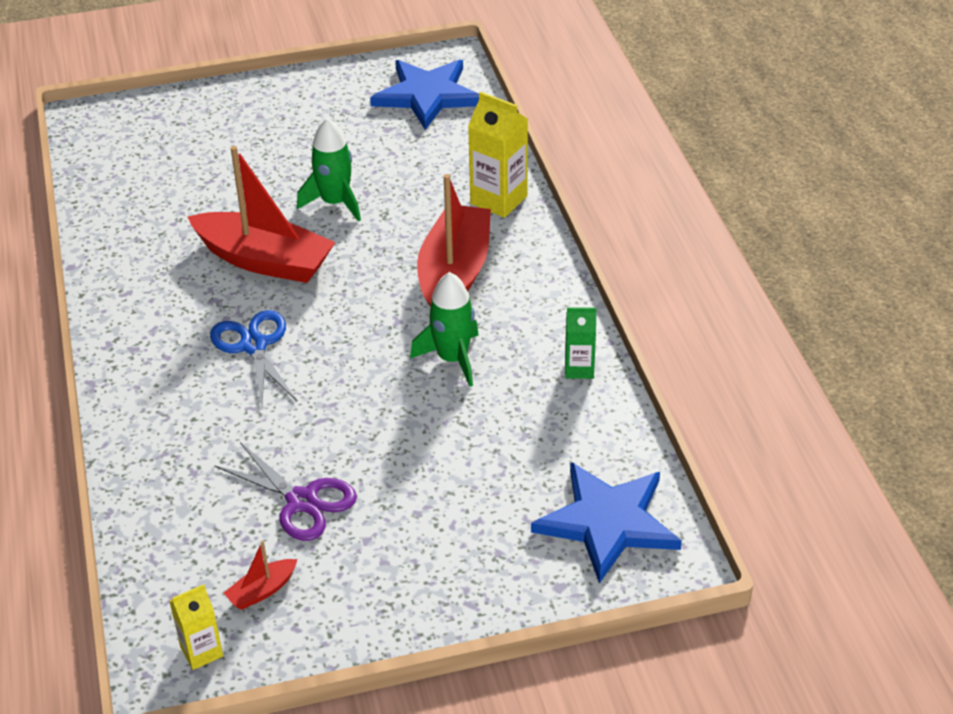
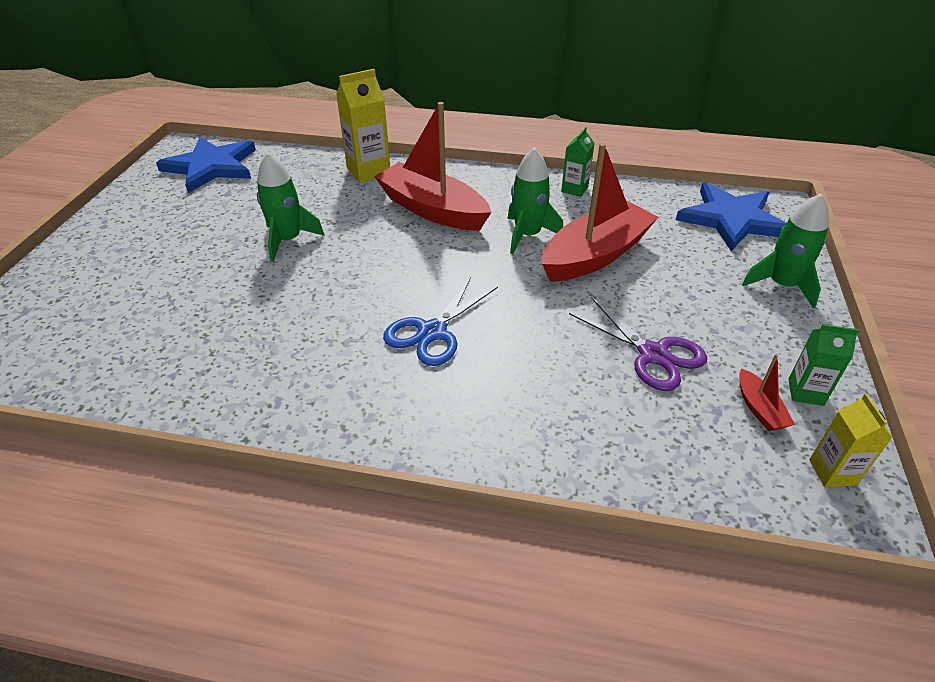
camera: 65 degrees left, 0 degrees up
red boat [188,146,335,283] -> red boat moved to [542,143,658,282]
blue scissors [210,310,297,407] -> blue scissors turned 60 degrees counterclockwise [383,277,498,366]
purple scissors [214,442,357,541] -> purple scissors turned 75 degrees clockwise [569,297,707,391]
none -> green rocket [742,194,829,308]
none -> green carton [788,324,859,406]

